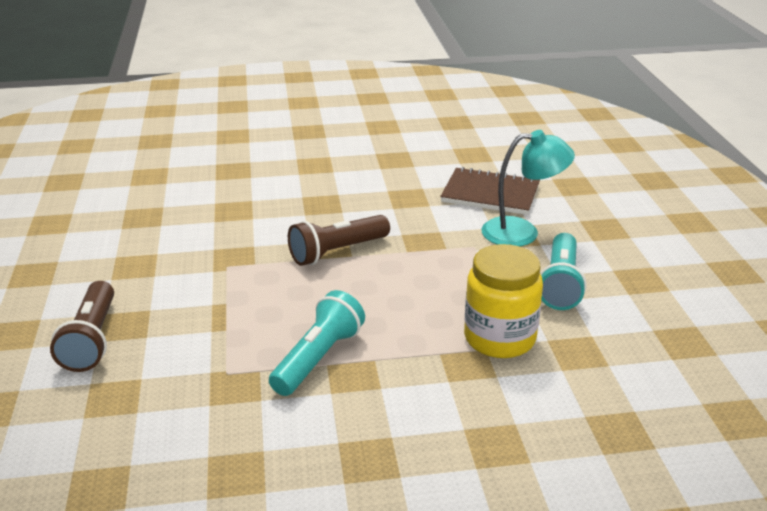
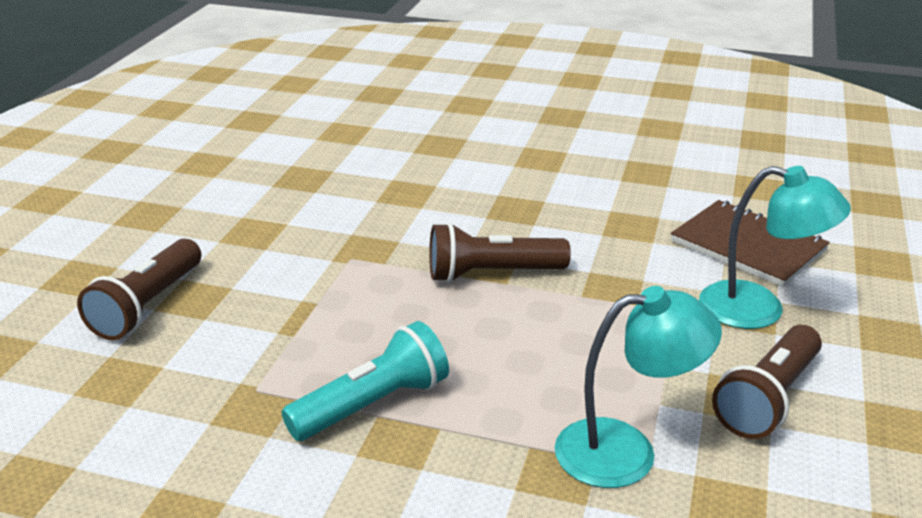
camera: 25 degrees right, 0 degrees up
yellow jar [464,244,543,358] -> turquoise lamp [555,286,722,488]
turquoise flashlight [540,233,587,310] -> brown flashlight [712,325,822,439]

